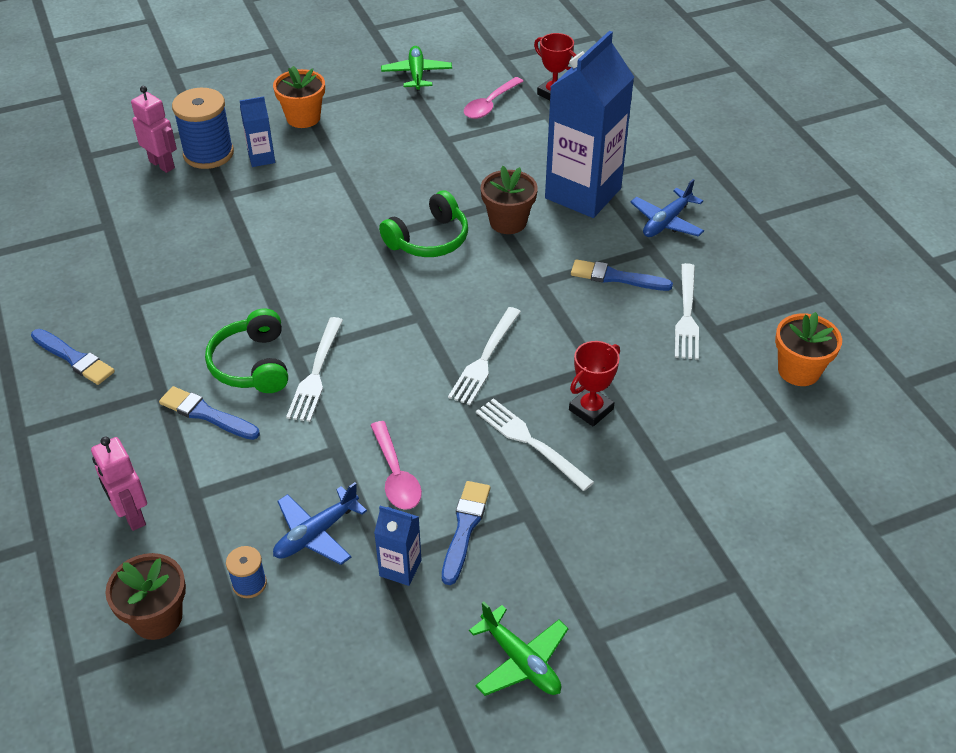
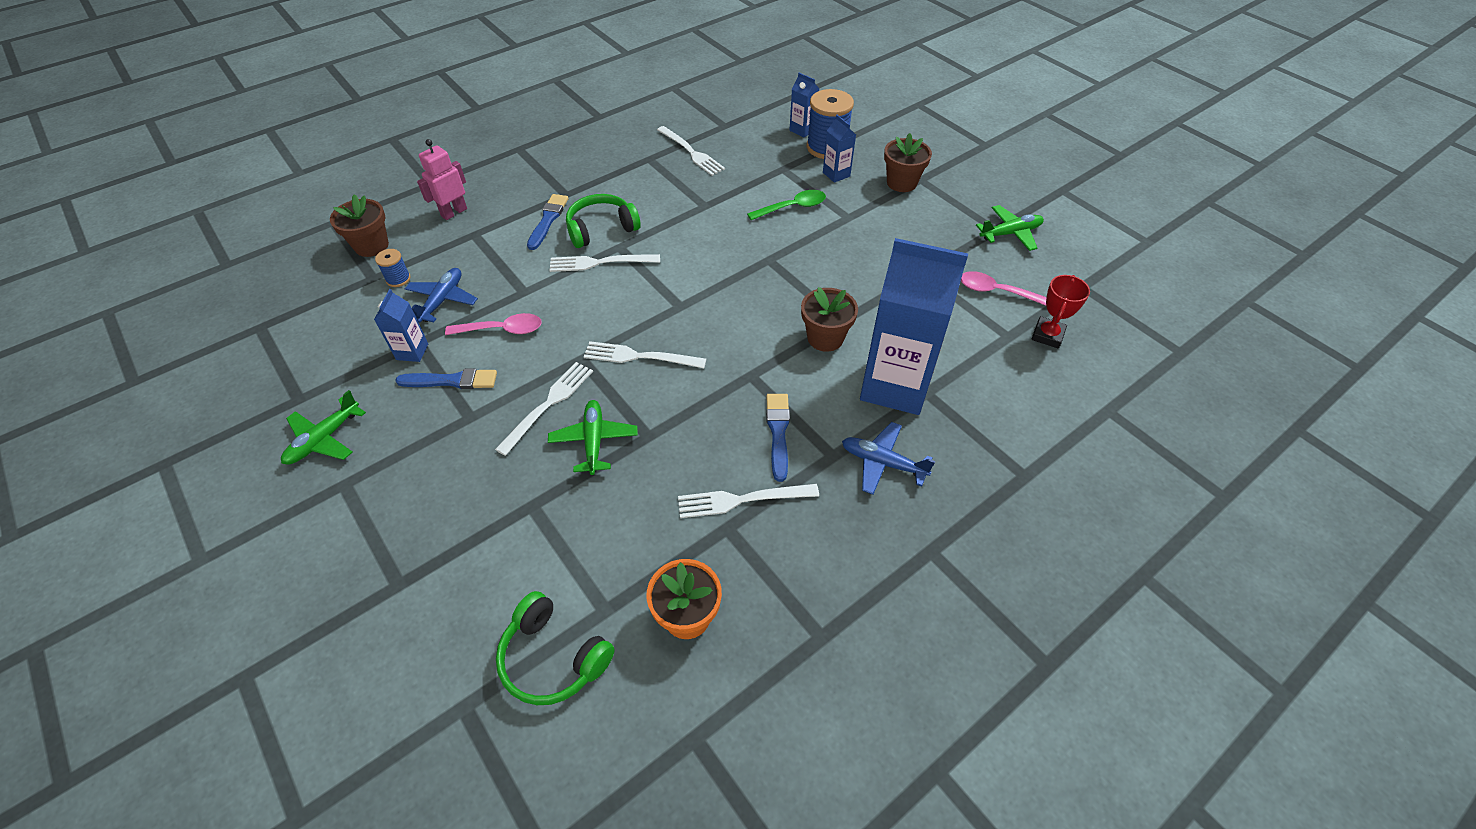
camera: 75 degrees right, 5 degrees up
blue brush [31,329,115,385] -> none
pink robot [131,86,177,173] -> blue carton [790,73,820,137]
orange flower pot [273,66,325,128] -> brown flower pot [884,133,932,192]
blue plane [273,482,367,565] -> blue plane turned 75 degrees clockwise [405,268,478,323]
pink spoon [370,421,422,510] -> pink spoon turned 150 degrees counterclockwise [445,313,542,335]
green headphones [379,190,468,257] -> green headphones moved to [496,591,615,705]
red trophy [569,341,620,427] -> green plane [548,400,638,475]
none -> white fork [657,126,725,176]
none -> green spoon [747,190,826,220]

